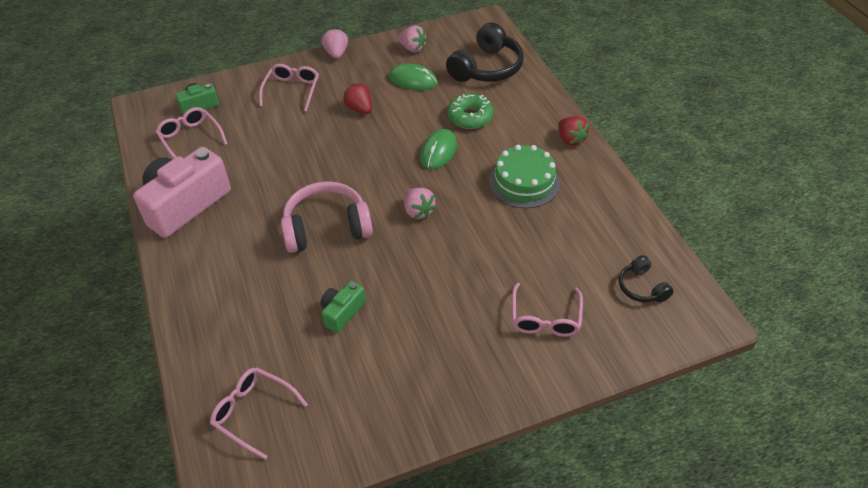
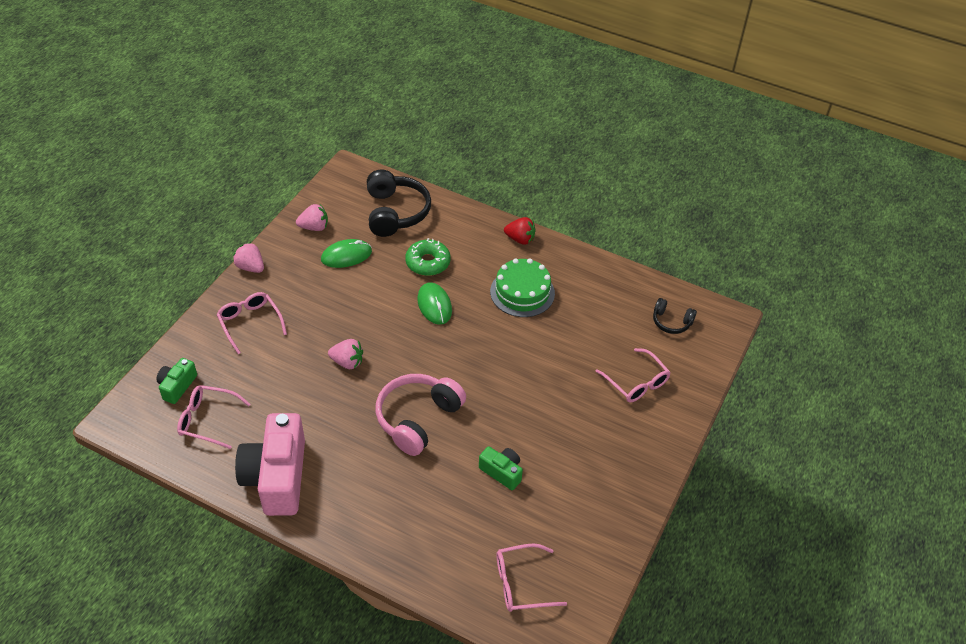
camera: 45 degrees left, 0 degrees up
green camera [320,281,366,333] -> green camera turned 135 degrees clockwise [479,447,523,490]
red strawberry [343,83,372,114] -> none
pink strawberry [404,188,436,219] -> pink strawberry moved to [328,339,363,369]

